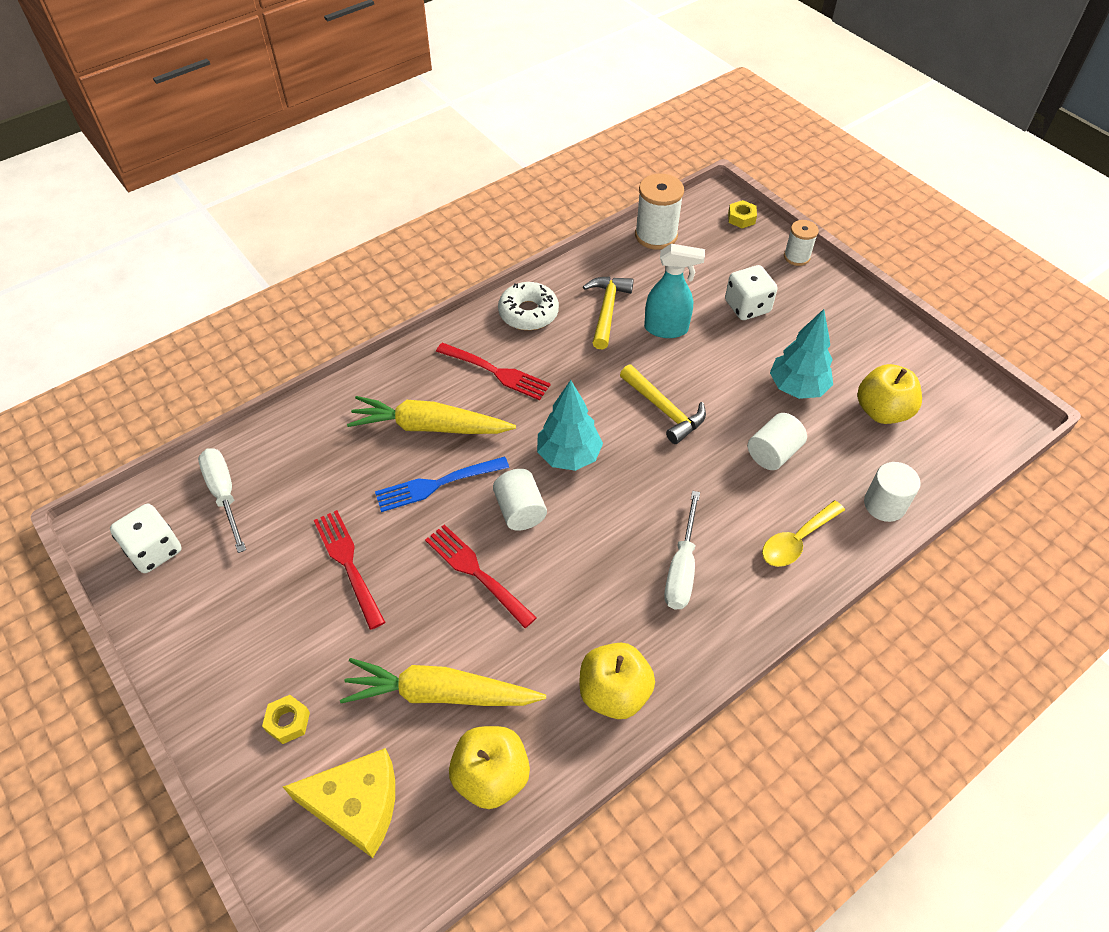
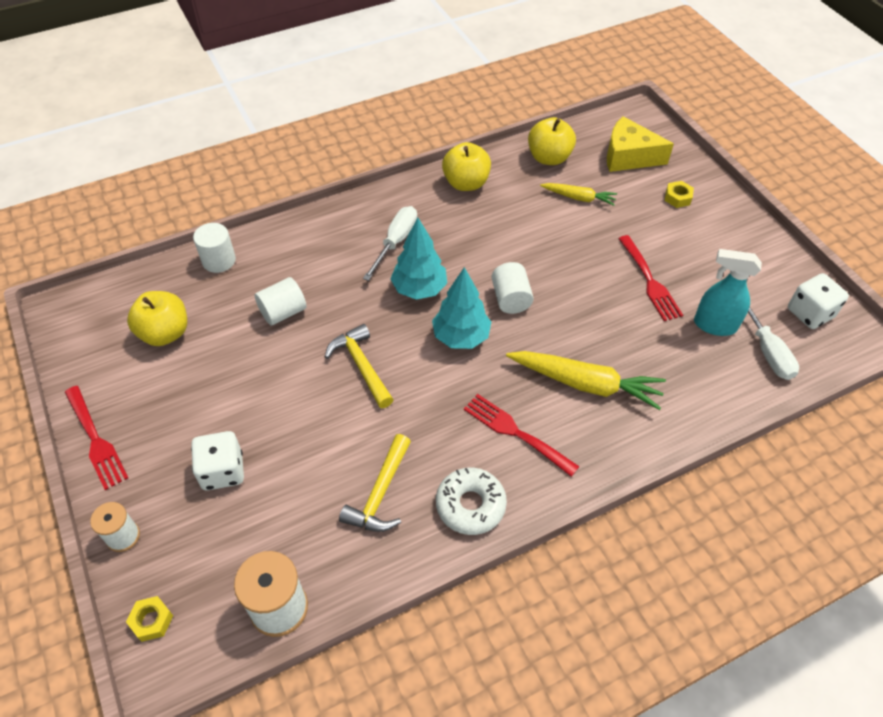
camera: 170 degrees left, 0 degrees up
yellow carrot [340,658,546,706] -> yellow carrot [540,183,617,206], size x0.58
blue fork [375,456,509,512] -> none
red fork [425,524,537,628] -> red fork moved to [65,386,128,490]
turquoise spray bottle [644,244,705,338] -> turquoise spray bottle moved to [694,249,762,336]
yellow spoon [762,501,845,567] -> none
turquoise tree [770,309,833,399] -> turquoise tree moved to [391,218,447,300]

